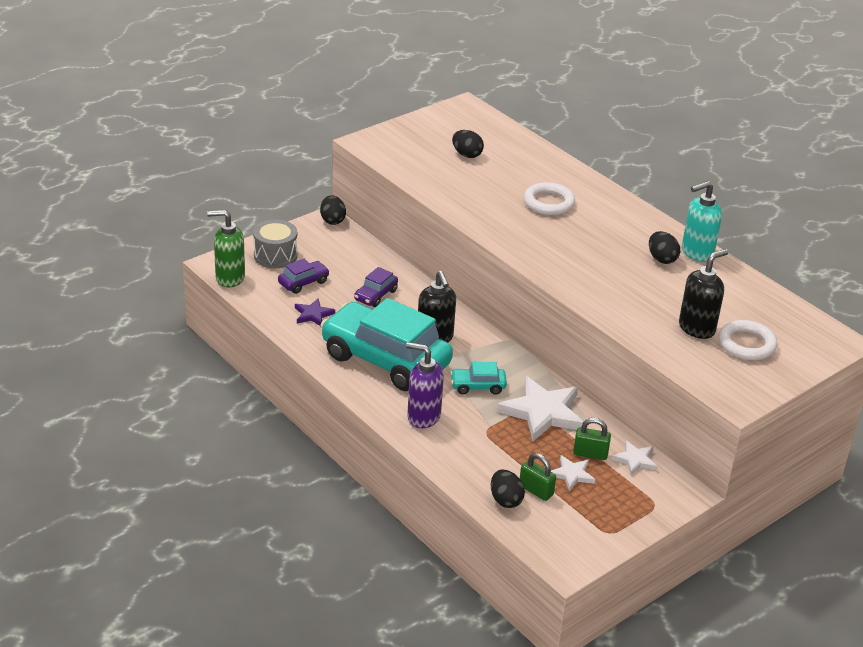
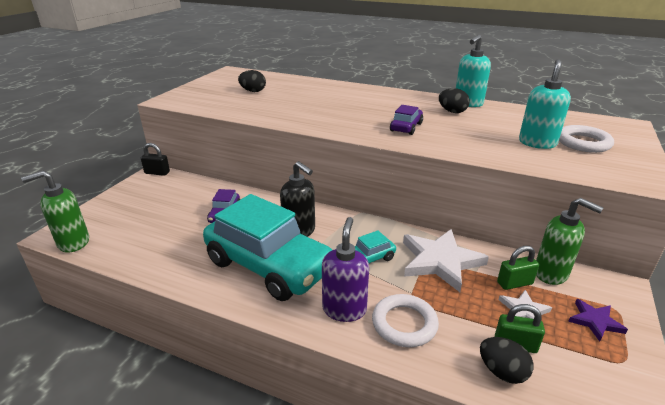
camera: 25 degrees left, 5 degrees down
grey drum [253,219,298,268] -> none
purple car [278,259,330,294] -> purple car moved to [390,105,423,135]
purple star [295,299,335,326] -> purple star moved to [568,299,628,342]
black egg [320,195,346,225] -> black padlock [141,143,170,176]
turquoise car [320,298,453,391] -> turquoise car turned 150 degrees counterclockwise [203,194,332,301]
purple soap dispenser [406,342,444,428] -> purple soap dispenser turned 105 degrees clockwise [322,217,369,322]
white ring [524,182,575,215] -> white ring moved to [372,294,439,347]
white star [611,440,658,475] -> green soap dispenser [536,198,603,285]
black soap dispenser [679,249,728,339] -> turquoise soap dispenser [519,59,571,149]

